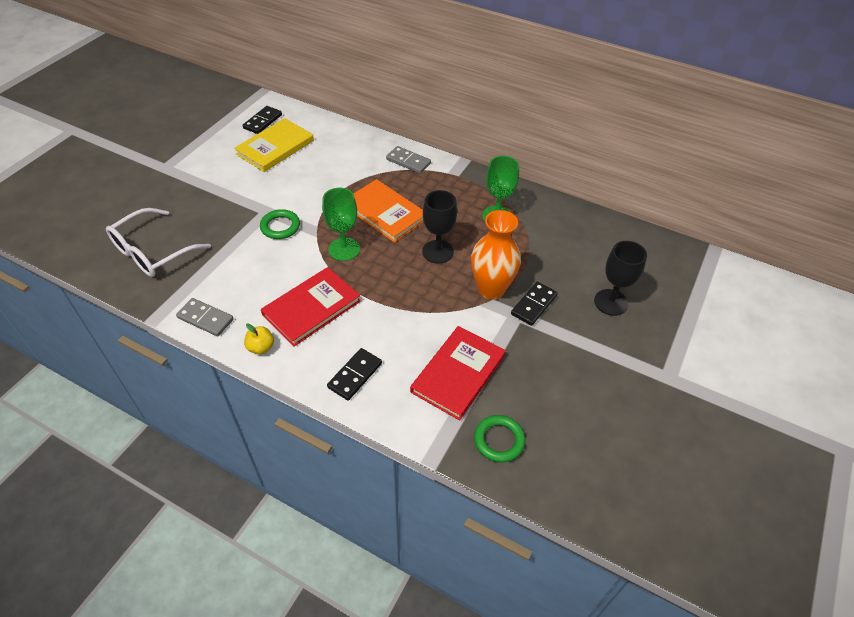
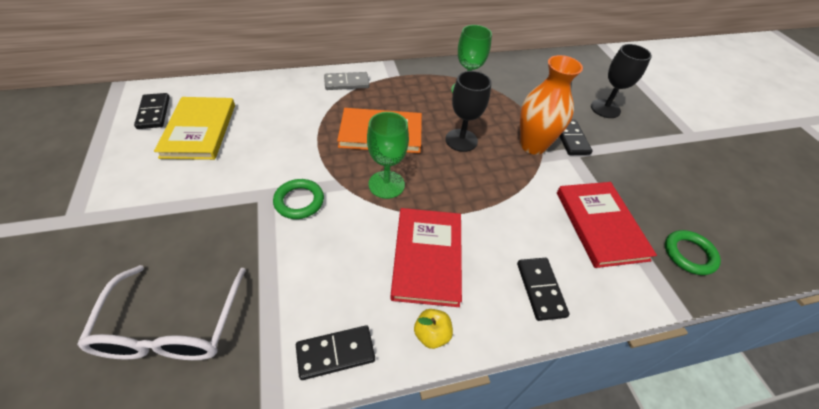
camera: 45 degrees left, 0 degrees up
grey domino [176,298,234,336] -> black domino [296,325,375,380]

